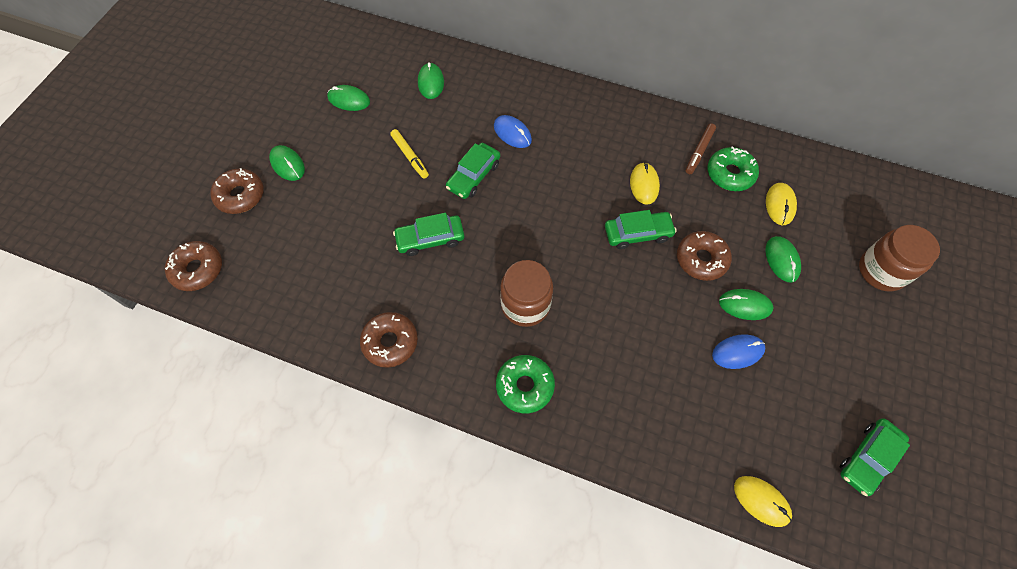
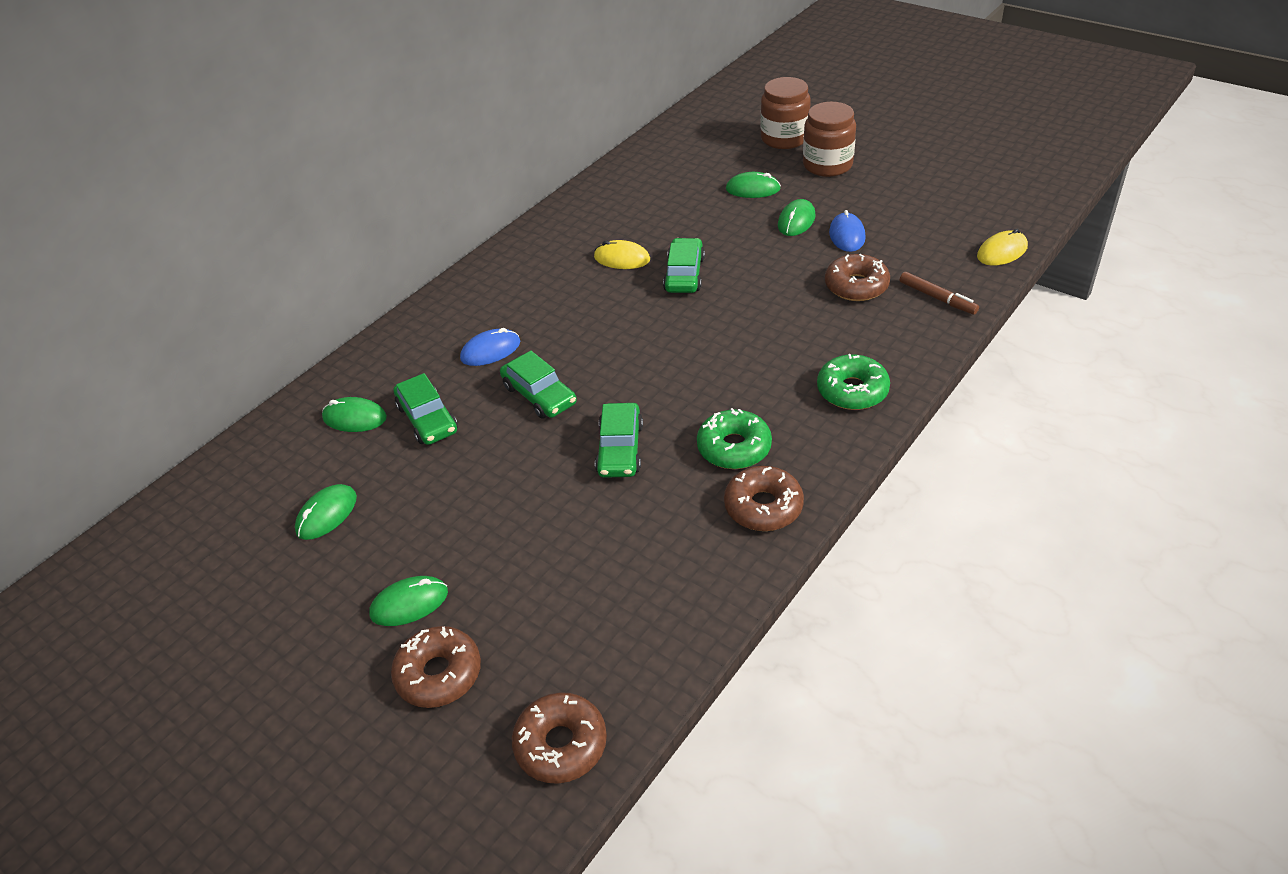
camera: 70 degrees left, 20 degrees down
yellow marker [390,129,429,179] -> none
brown jar [500,260,553,327] -> brown jar moved to [803,102,856,177]
brown donut [677,231,732,281] -> brown donut moved to [825,254,890,301]
brown marker [686,124,716,174] -> brown marker moved to [900,272,979,315]
green donut [708,146,759,191] -> green donut moved to [697,408,772,469]
yellow mouse [766,183,797,225] -> none
green car [840,418,910,496] -> green car moved to [394,373,458,445]

